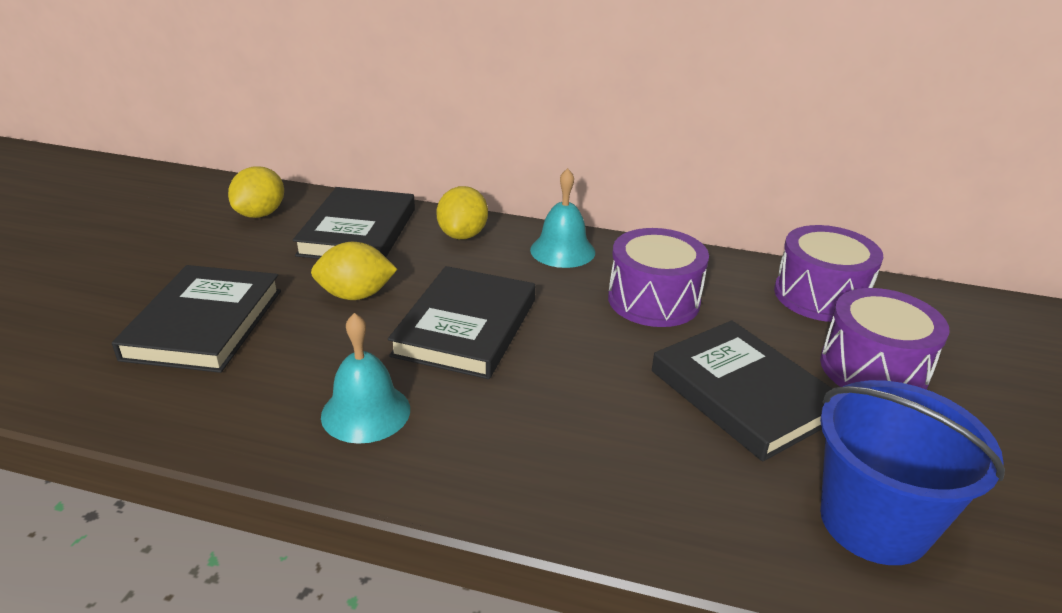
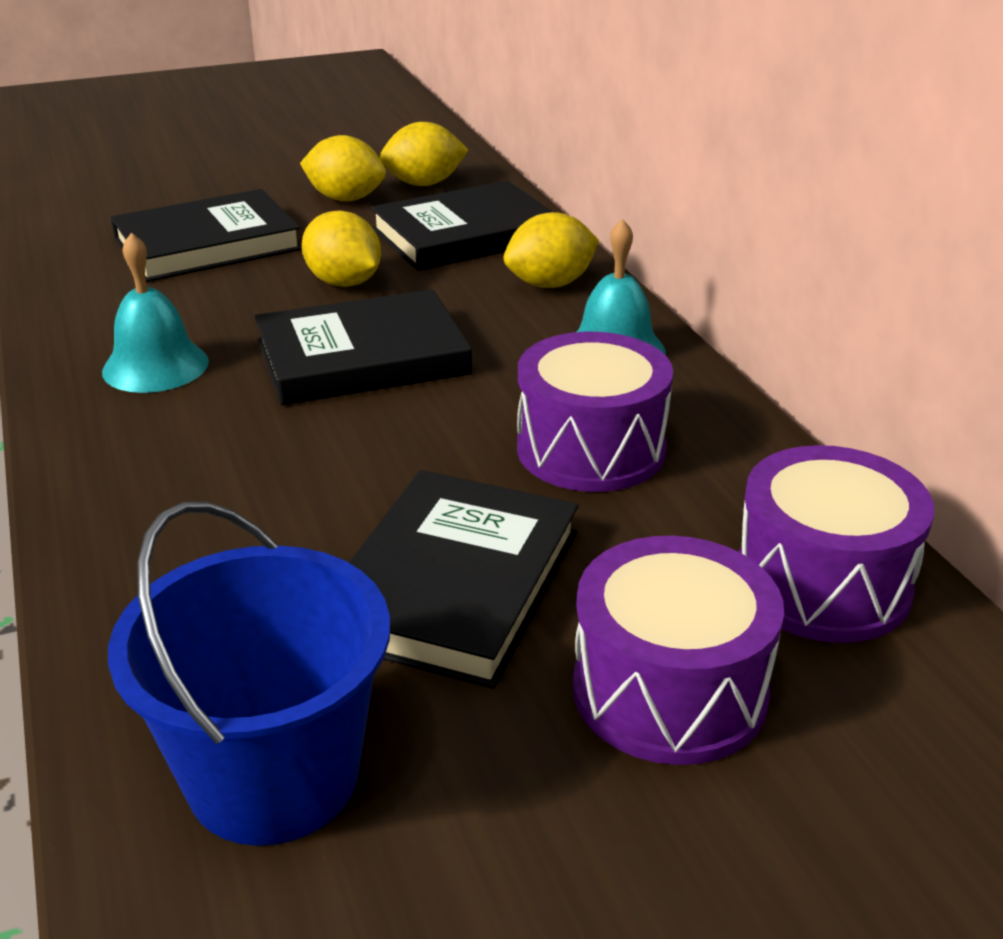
camera: 55 degrees right, 0 degrees up
none -> yellow lemon [300,135,386,201]

